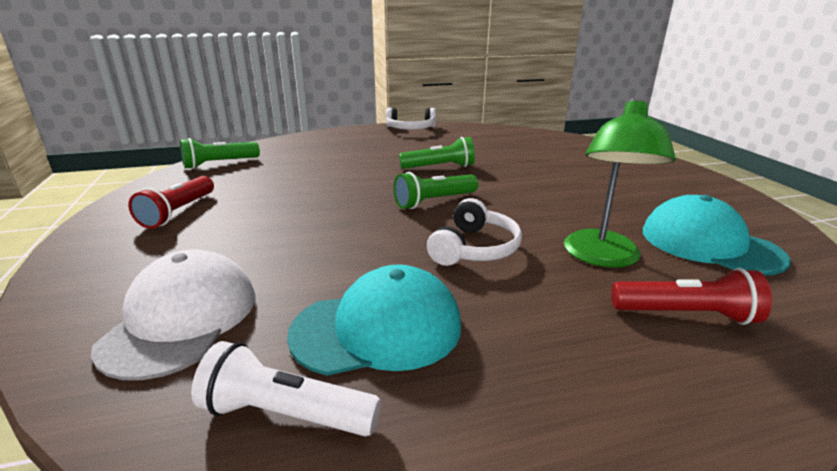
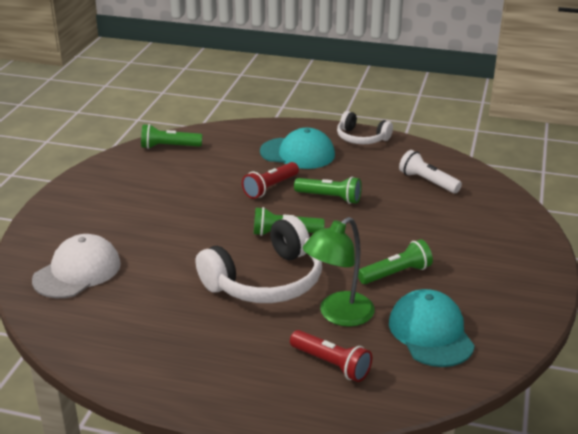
camera: 30 degrees right, 5 degrees up
red flashlight [128,176,214,229] -> red flashlight moved to [242,162,299,199]
white flashlight [191,341,381,437] -> white flashlight moved to [399,150,462,193]
turquoise cap [287,264,461,376] -> turquoise cap moved to [260,128,335,169]
white headphones [427,198,522,266] -> white headphones [196,216,322,303], size x1.74
none -> green flashlight [358,239,433,284]

